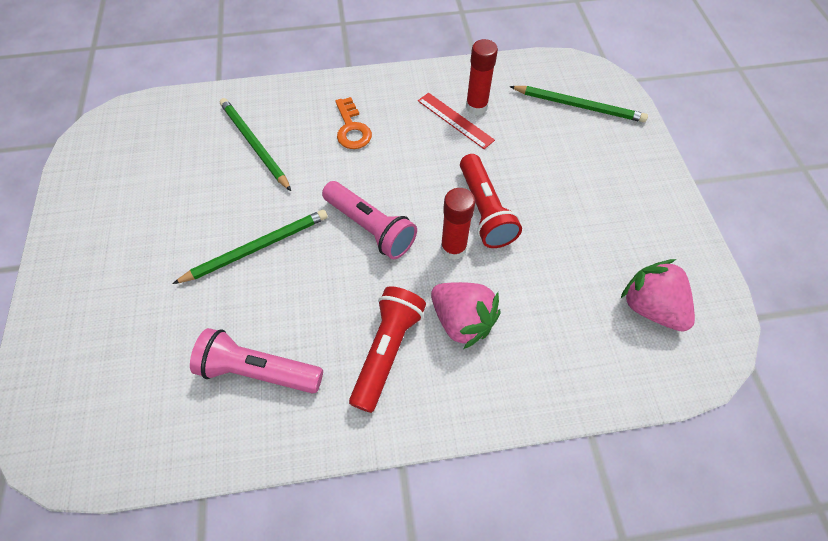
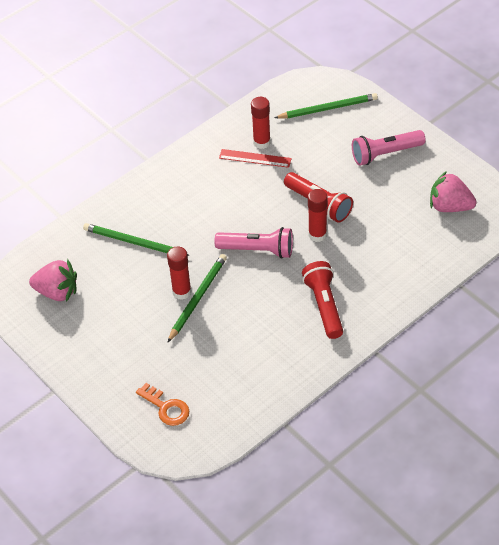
camera: 30 degrees left, 10 degrees down
pink flashlight [190,328,323,394] -> pink flashlight moved to [352,130,426,166]
orange key [335,97,372,149] -> orange key moved to [136,383,189,426]
pink strawberry [431,282,500,349] -> pink strawberry moved to [29,259,77,302]
none -> red glue stick [167,246,192,300]

